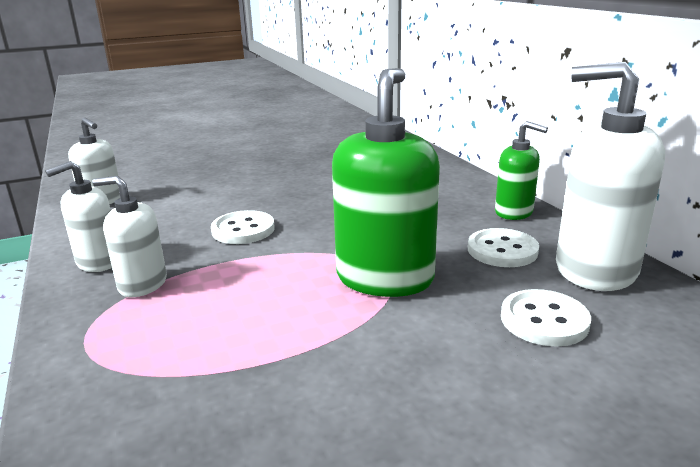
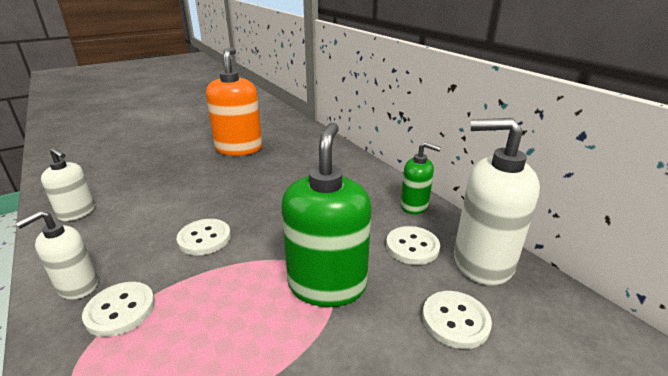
camera: 10 degrees left, 5 degrees up
white soap dispenser [92,176,167,297] -> white button [82,282,155,337]
none -> orange soap dispenser [206,47,262,156]

